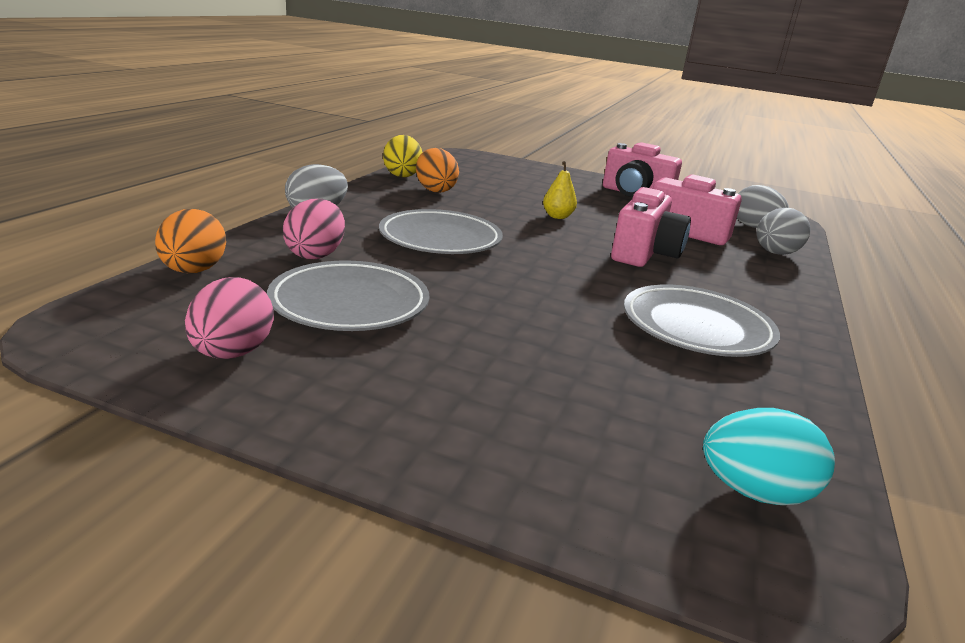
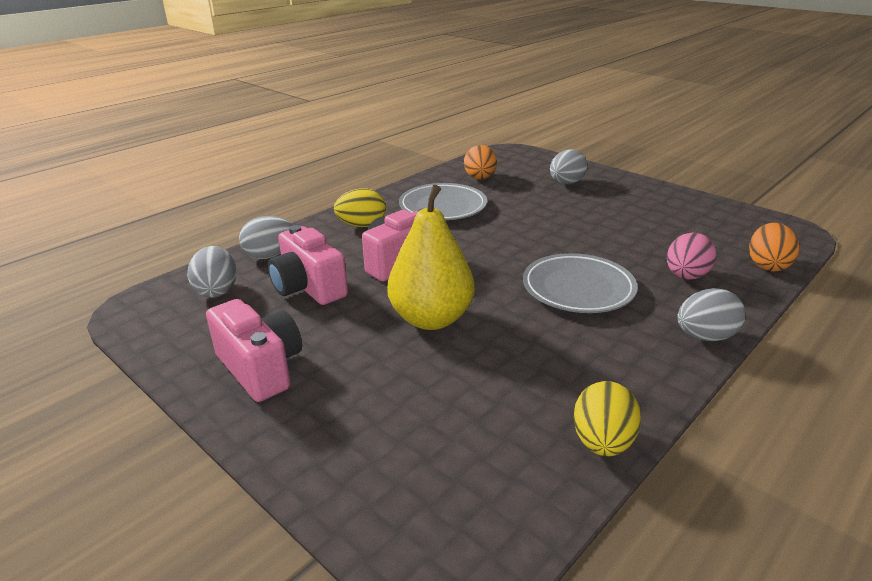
camera: 155 degrees left, 5 degrees up
pink egg [185,277,274,359] -> none
grey plate [267,261,429,331] -> none
orange egg [416,148,459,193] -> orange egg moved to [464,145,497,180]
yellow pear [543,161,577,219] -> yellow pear [387,185,475,330], size x2.26
turquoise egg [703,408,835,505] -> none
none -> yellow egg [334,188,386,227]
none -> grey egg [550,149,587,184]

